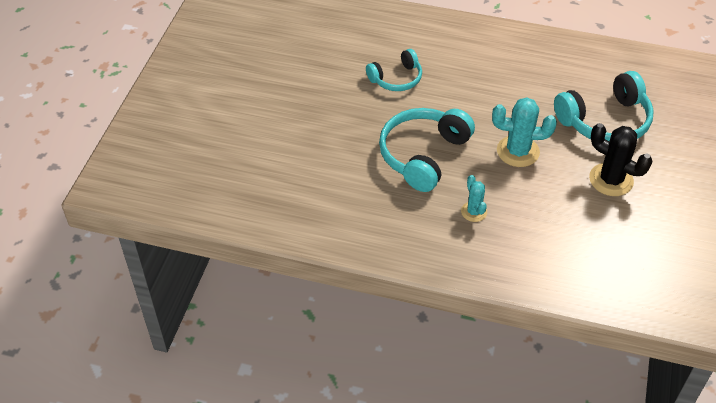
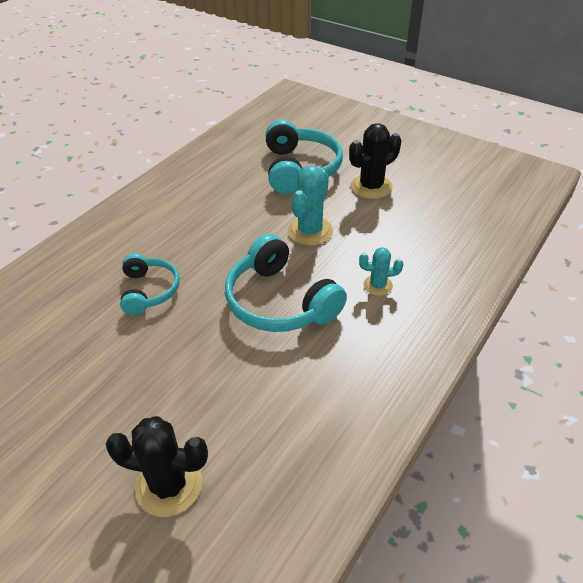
camera: 70 degrees left, 5 degrees down
none -> black cactus [106,416,208,517]

